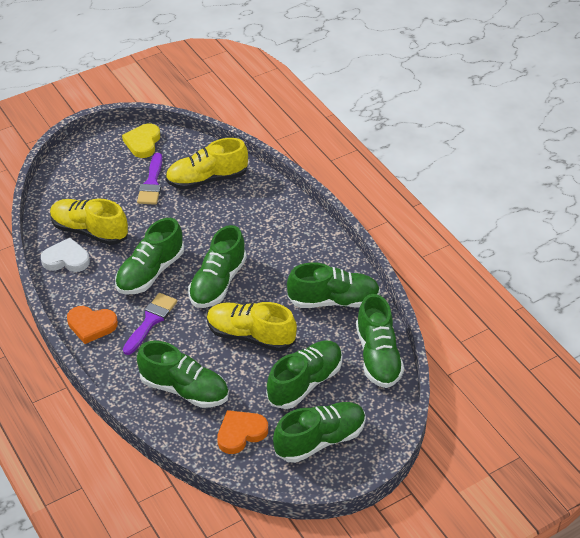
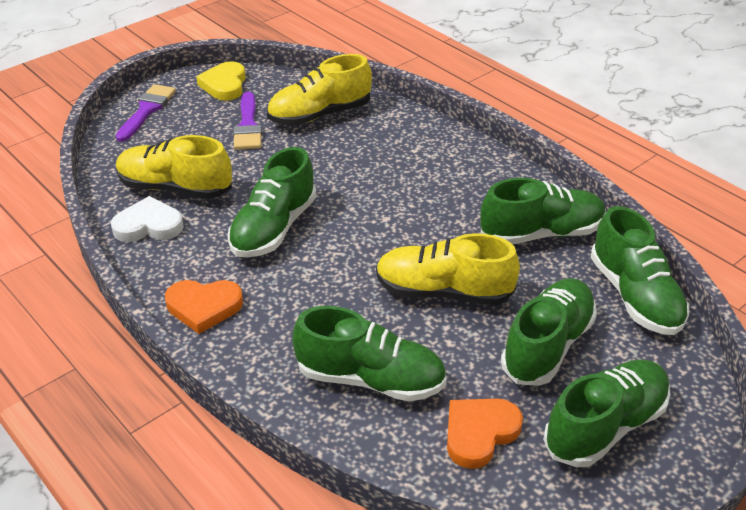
camera: 10 degrees left, 5 degrees down
purple brush [123,293,177,355] -> purple brush moved to [116,84,176,142]
green shoe [188,225,247,308] -> none

